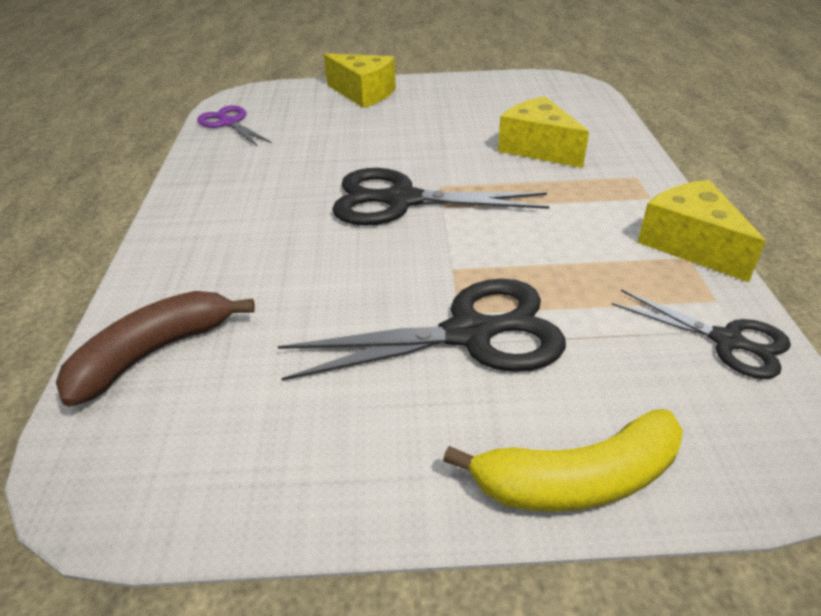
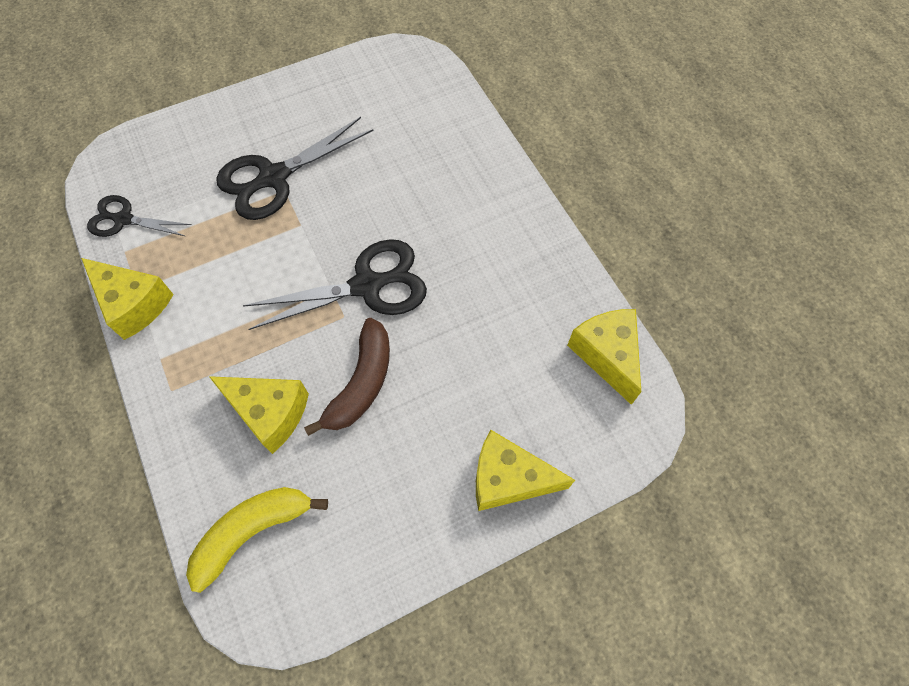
camera: 155 degrees right, 25 degrees up
brown banana [56,291,255,407] -> brown banana moved to [304,318,390,436]
purple scissors [197,105,272,147] -> yellow cheese [567,309,641,405]
yellow banana [443,409,683,512] -> yellow banana moved to [186,487,328,593]

